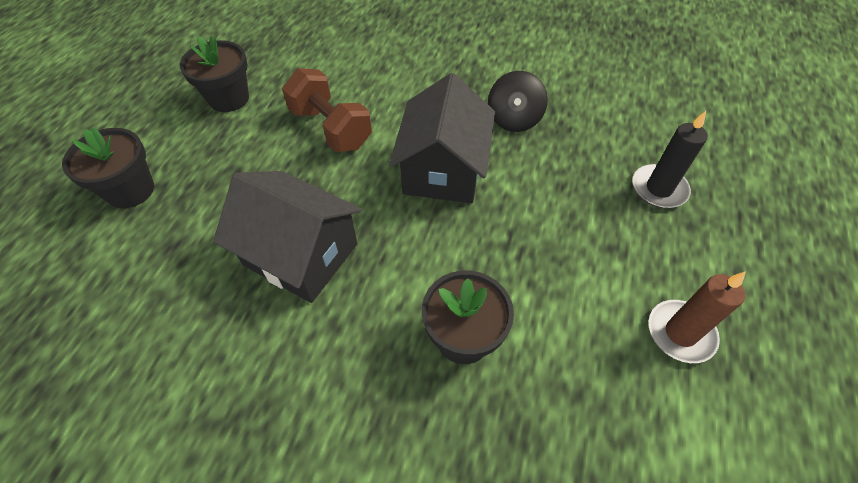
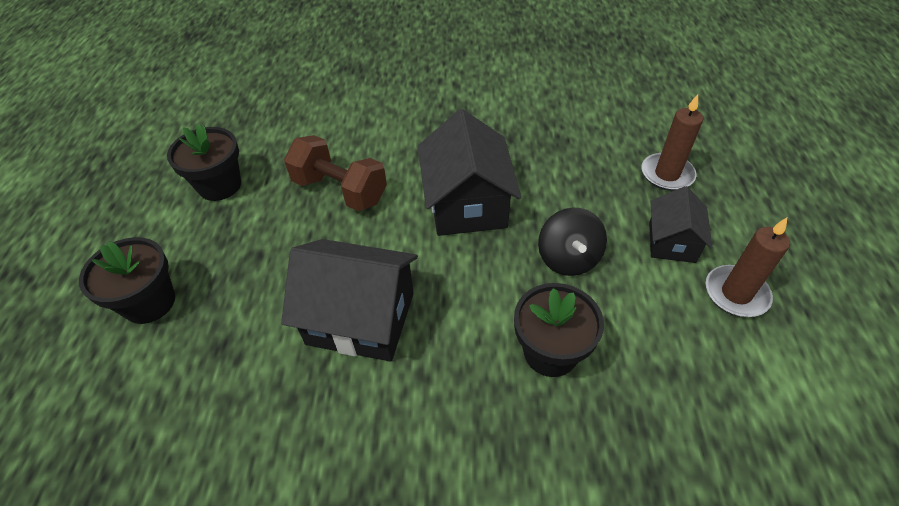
camera: 15 degrees left, 5 degrees down
black spinning top [488,71,548,132] -> black spinning top moved to [538,208,607,276]
black candle [632,111,708,208] -> brown candle [642,94,703,191]
none -> black house [649,186,713,263]

